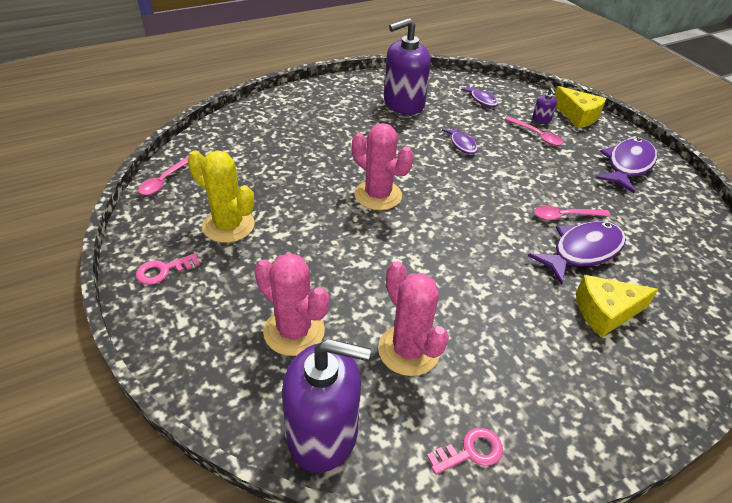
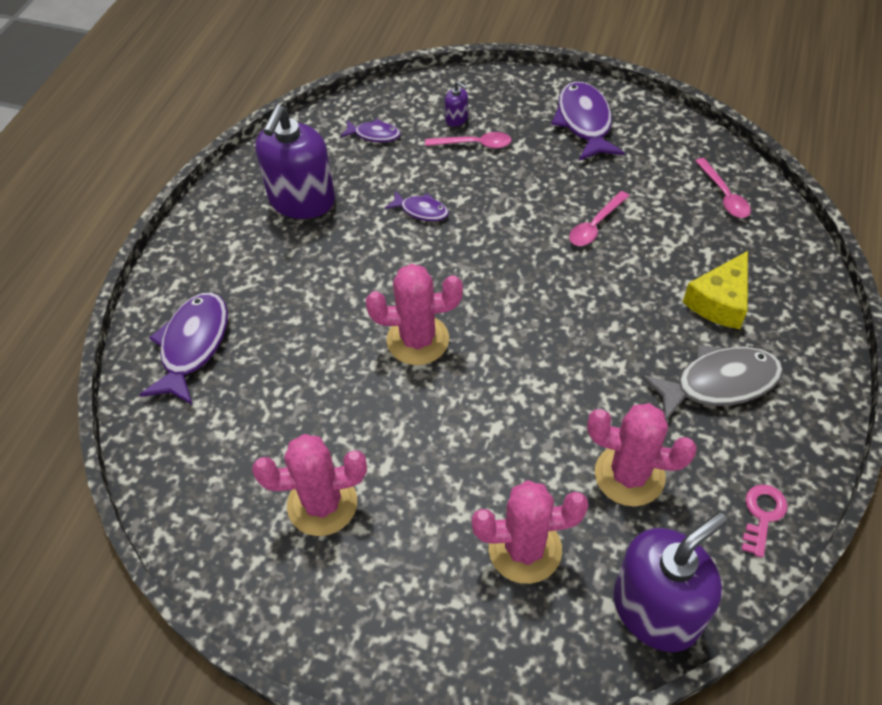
camera: 40 degrees left, 10 degrees up
pink key [136,253,200,285] -> none
pink spoon [138,156,189,195] -> pink spoon moved to [696,158,751,218]
yellow cactus [188,150,255,243] -> pink cactus [252,434,367,536]
purple fish [528,221,626,285] -> purple fish moved to [139,292,228,405]
yellow cheese [554,86,606,128] -> none
none -> grey fish [641,344,783,421]

